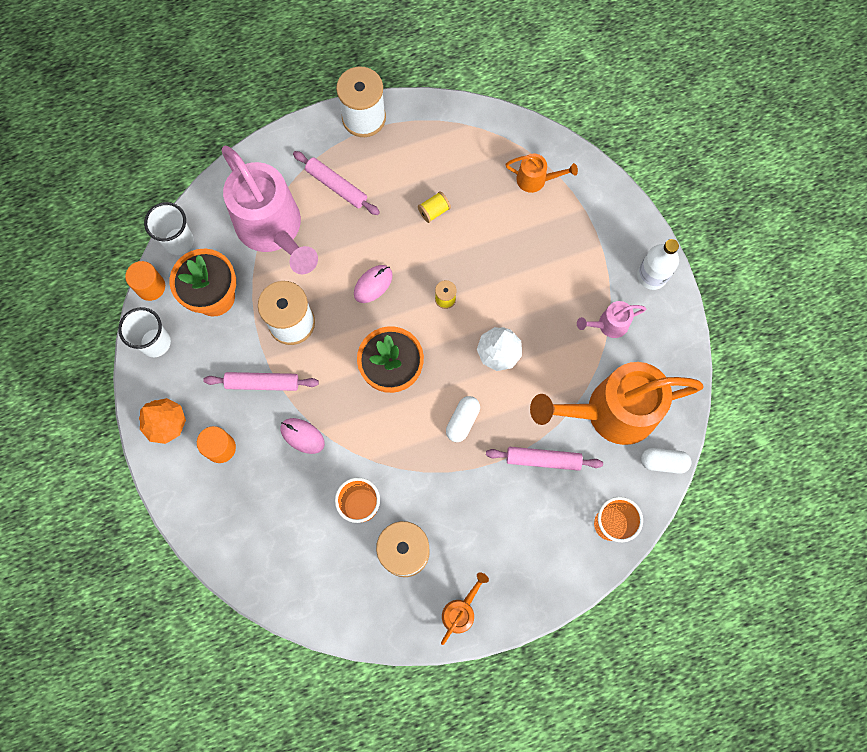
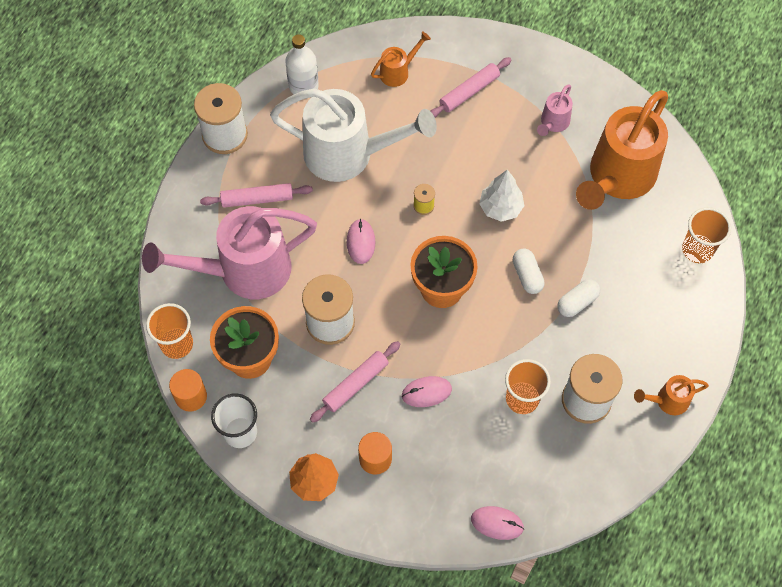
camera: 45 degrees left, 10 degrees down
white cup [144,202,194,255] -> orange cup [146,303,193,359]
pink watering can [222,146,318,274] -> pink watering can turned 150 degrees clockwise [142,206,317,299]
yellow spool [418,191,451,223] -> white watering can [270,88,437,182]
orange watering can [441,572,489,645] -> orange watering can turned 90 degrees counterclockwise [634,375,709,415]
pink rolling pin [486,447,603,471] -> pink rolling pin moved to [431,57,511,117]
white bottle [637,239,679,290] -> white bottle moved to [285,34,319,94]
white capsule [641,448,691,474] -> white capsule moved to [557,279,600,317]
none -> pink mouse [471,506,524,540]

